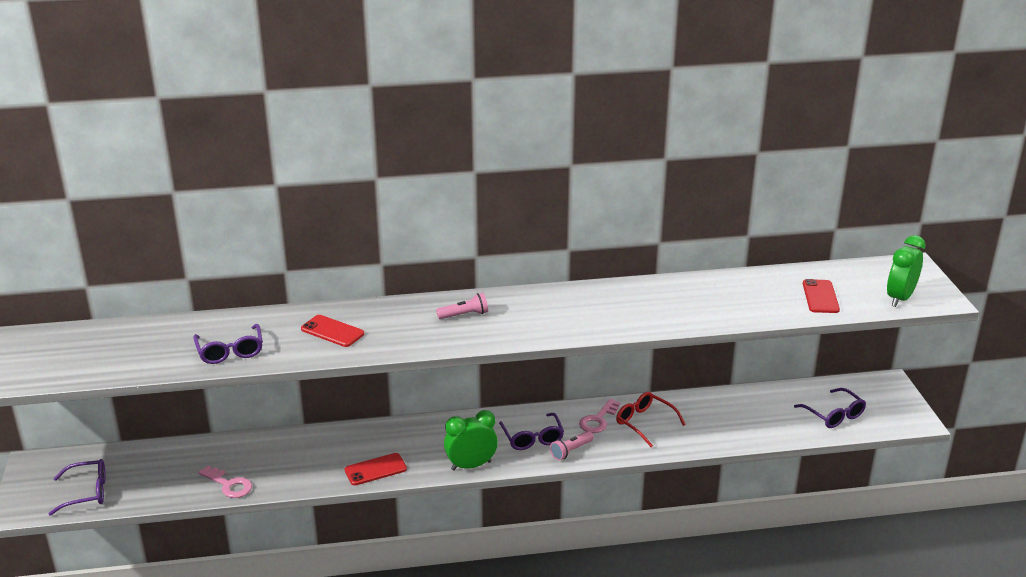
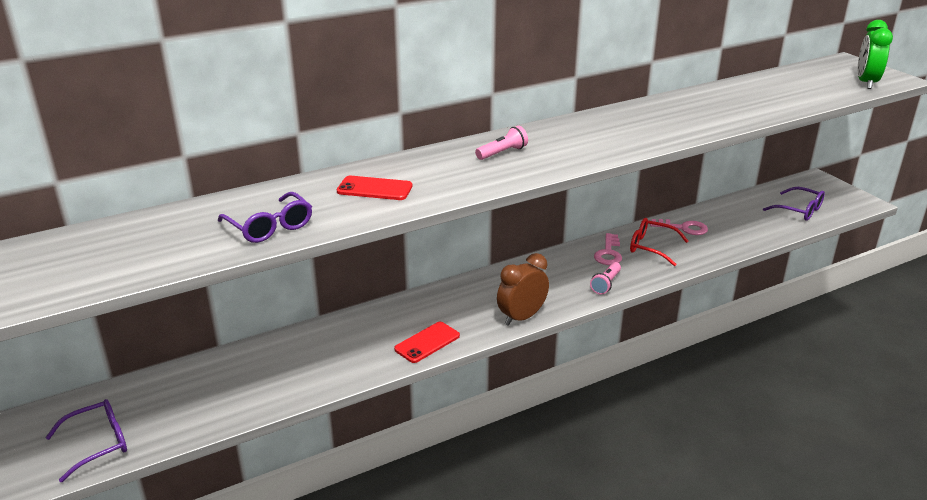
camera: 20 degrees left, 0 degrees up
pink key [198,466,252,498] -> pink key moved to [650,219,708,235]
green clock [444,410,498,471] -> brown clock [497,253,549,326]
purple glasses [499,413,564,450] -> none
red phone [803,279,840,313] -> none

